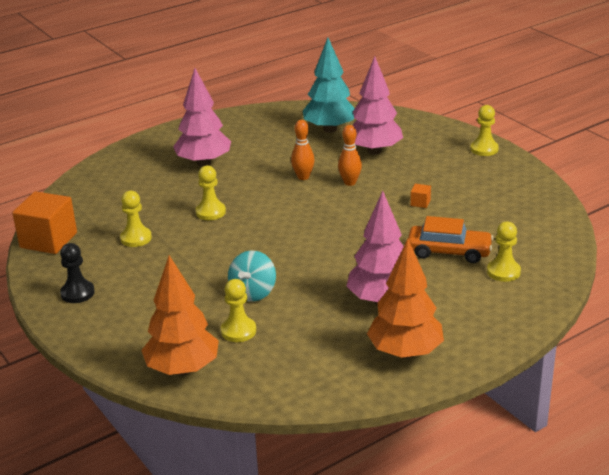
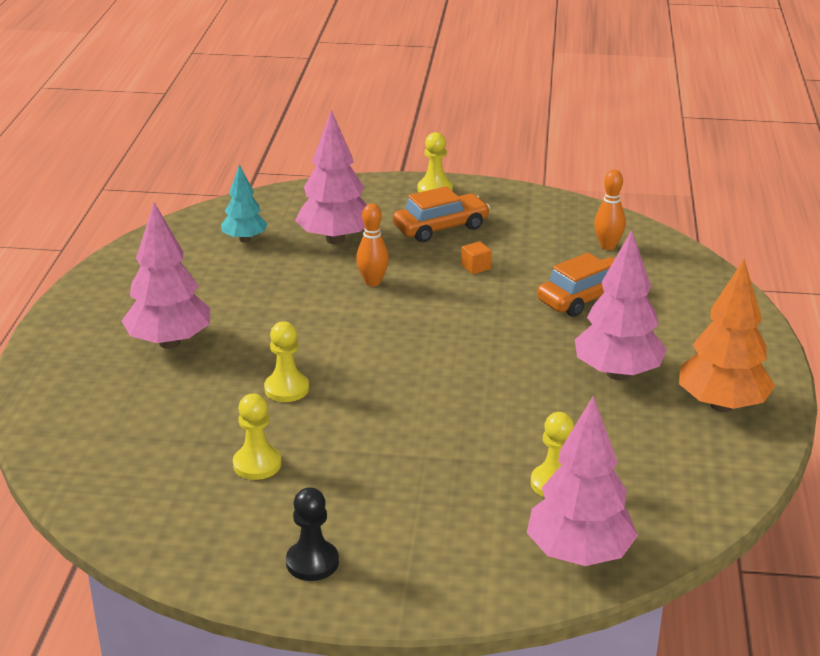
camera: 50 degrees left, 0 degrees up
orange cube [12,191,77,254] -> none
orange tree [141,255,219,375] -> pink tree [527,396,638,566]
turquoise spinning top [228,250,276,302] -> none
orange bowling pin [291,120,315,180] -> orange bowling pin moved to [594,170,626,250]
turquoise tree [303,38,355,133] -> turquoise tree [221,164,267,242], size x0.59
yellow pawn [487,222,521,282] -> none
none -> orange car [393,186,490,242]

